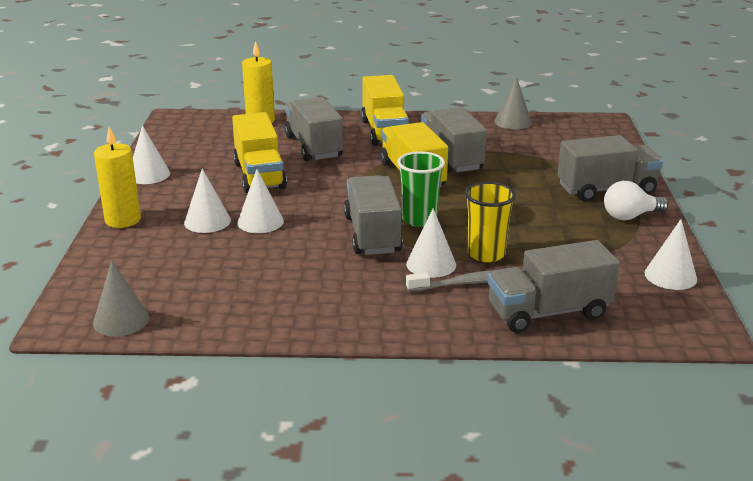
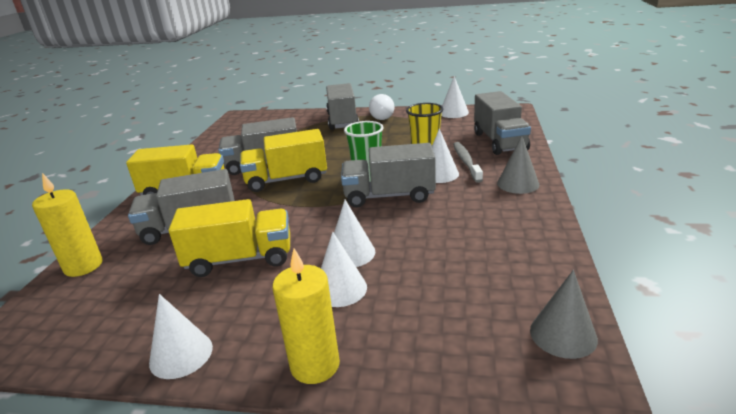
camera: 80 degrees left, 0 degrees up
grey cone [494,77,532,129] -> grey cone moved to [497,136,540,194]

